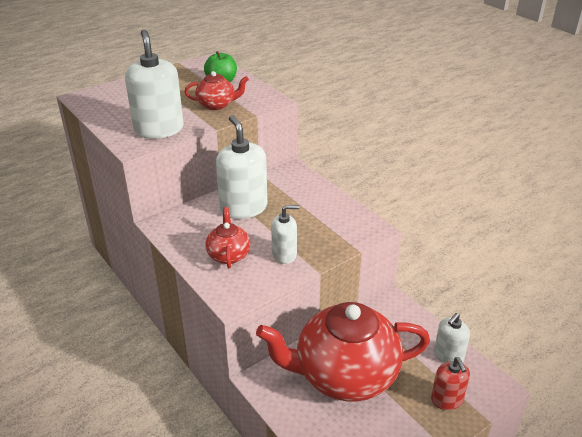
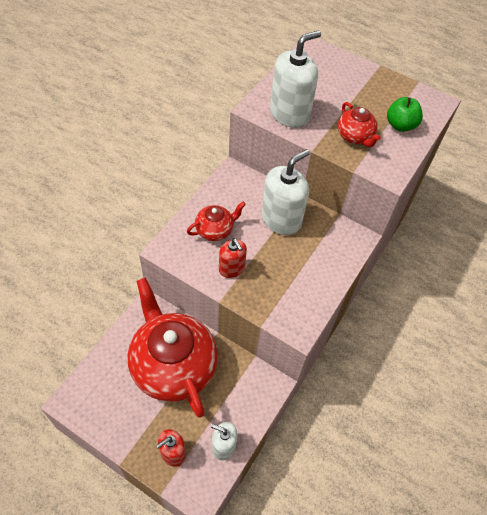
camera: 65 degrees right, 20 degrees up
white soap dispenser [271,205,299,264] -> red soap dispenser [219,239,247,278]

